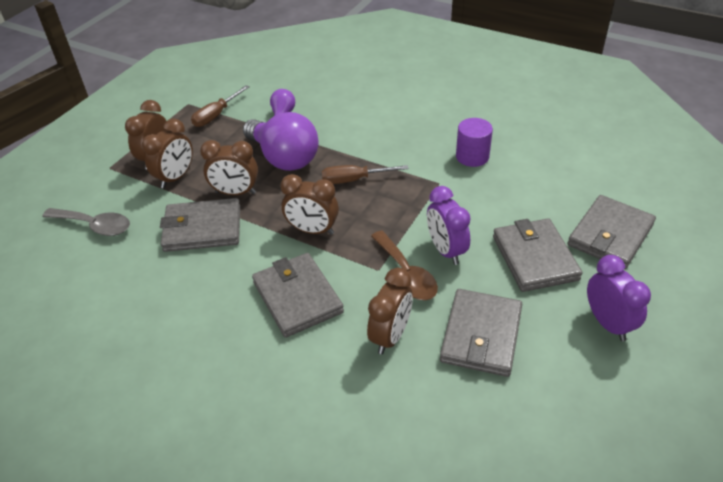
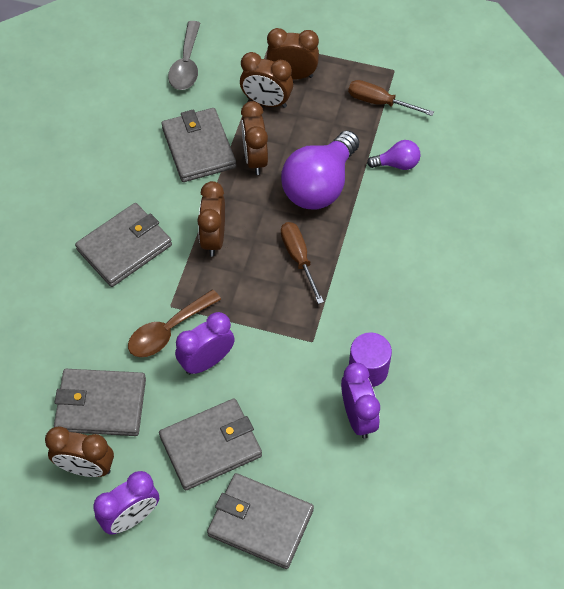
camera: 75 degrees right, 15 degrees up
brown clock [367,268,413,354] -> brown clock moved to [45,426,114,477]
none -> purple clock [341,363,380,439]

